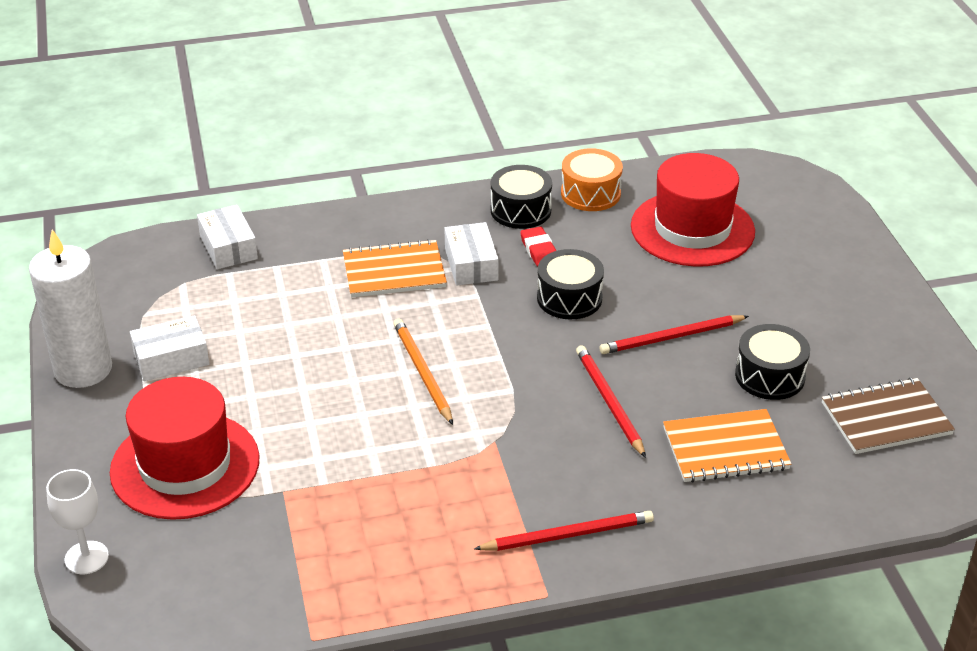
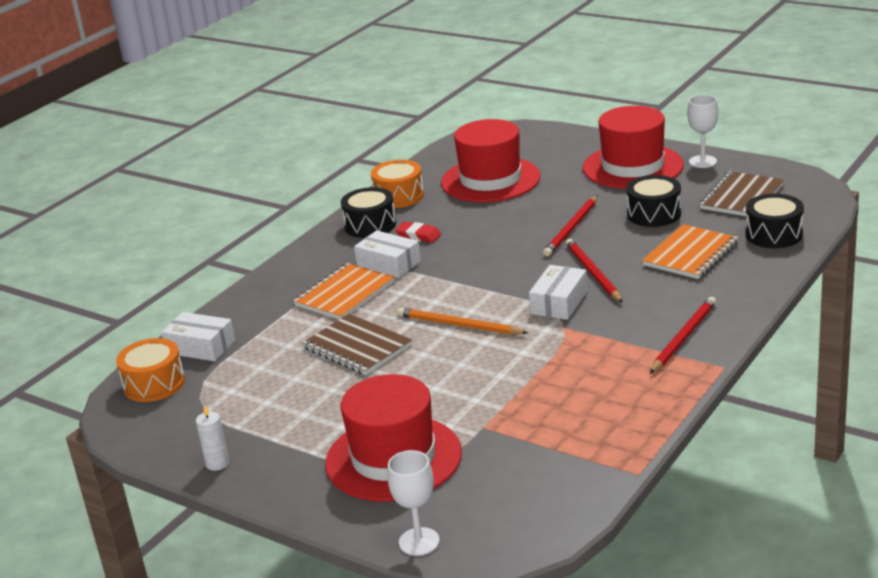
camera: 40 degrees left, 10 degrees down
white candle [29,229,112,388] -> white candle [196,405,229,471], size x0.42
white box [130,315,209,381] -> white box moved to [529,265,587,320]
black drum [537,249,604,319] -> black drum moved to [746,194,804,248]
red pencil [576,345,646,458] -> red pencil turned 45 degrees clockwise [565,239,623,303]
none -> orange drum [116,338,185,402]
none -> brown notebook [302,314,412,375]
none -> red hat [583,106,684,189]
none -> white goblet [687,95,718,168]

